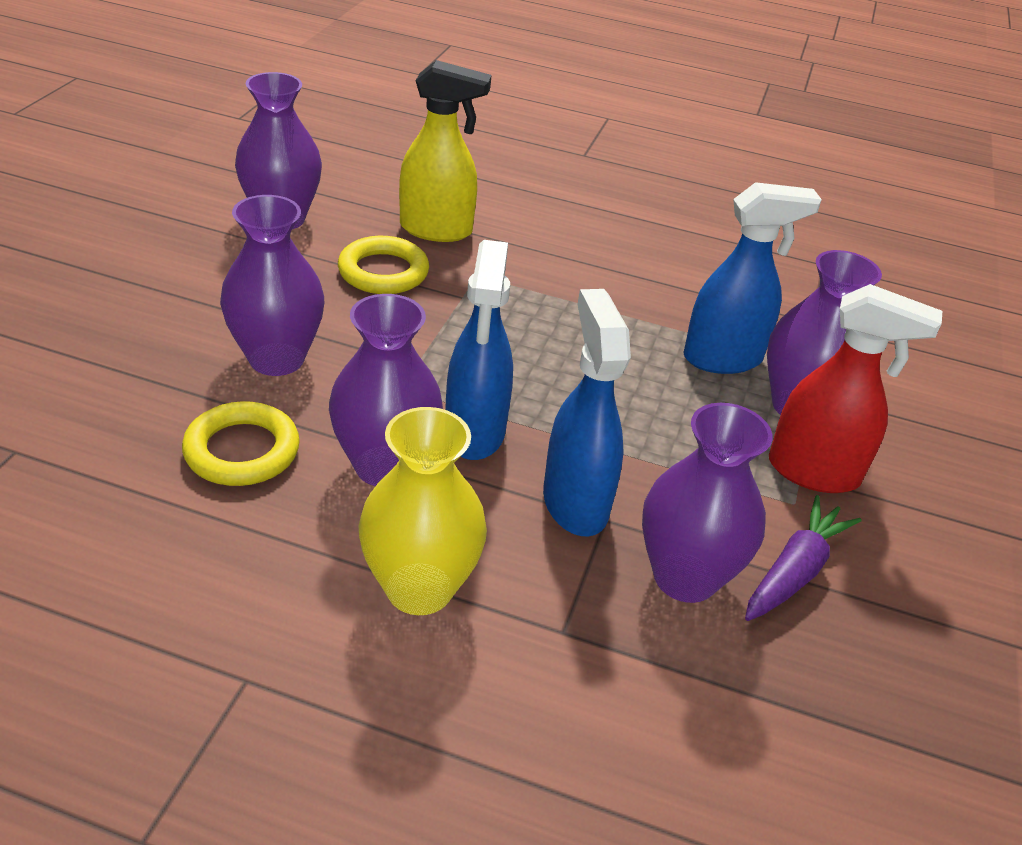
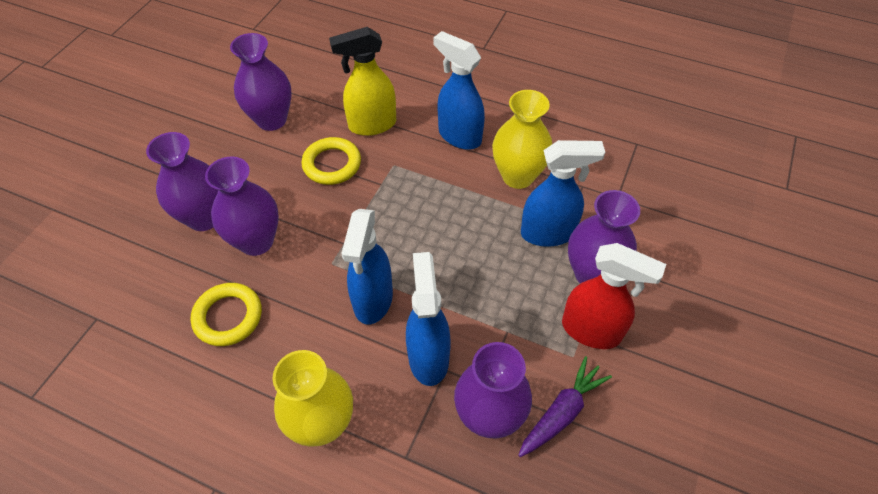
camera: 10 degrees right, 15 degrees up
purple vase [329,294,443,486] -> purple vase moved to [146,132,218,231]
yellow spray bottle [399,60,491,242] -> yellow spray bottle turned 150 degrees clockwise [329,27,396,136]
none -> blue spray bottle [433,31,485,150]
none -> yellow vase [492,90,552,189]

